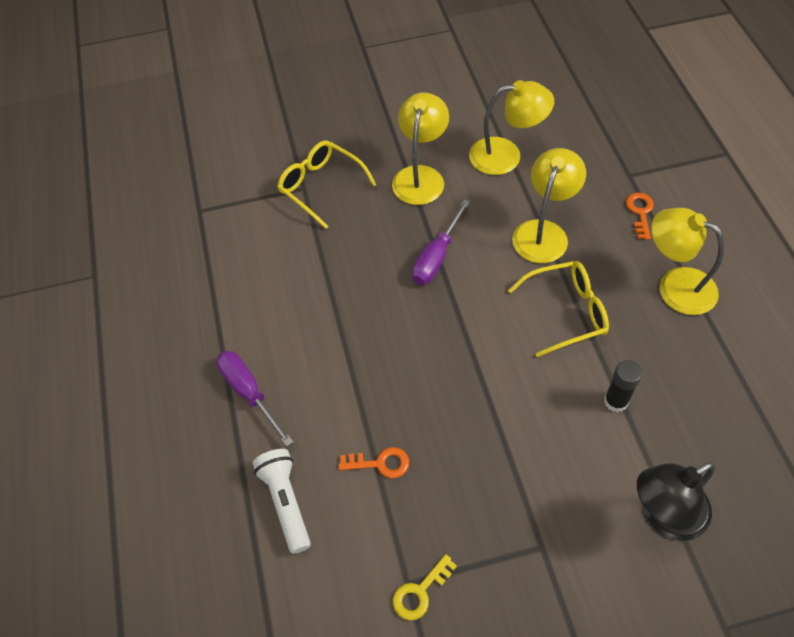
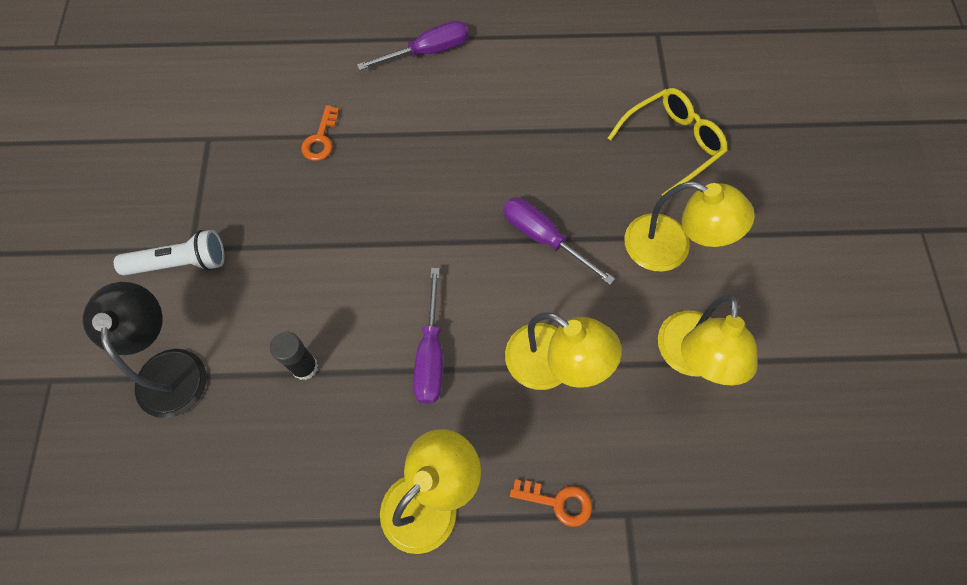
camera: 100 degrees right, 10 degrees up
white flashlight [253,449,311,554] -> white flashlight moved to [114,230,225,275]
yellow key [393,554,457,621] -> none
yellow glasses [508,261,609,357] -> purple screwdriver [413,268,443,404]

